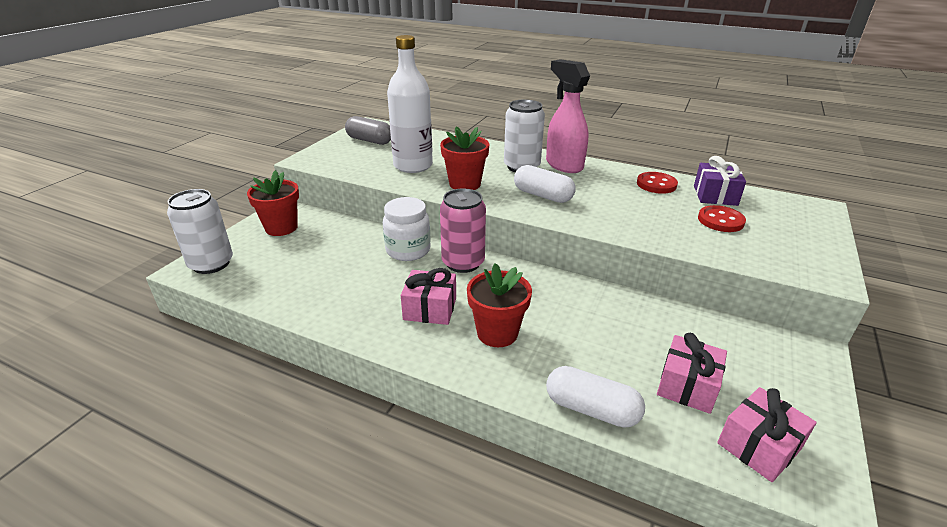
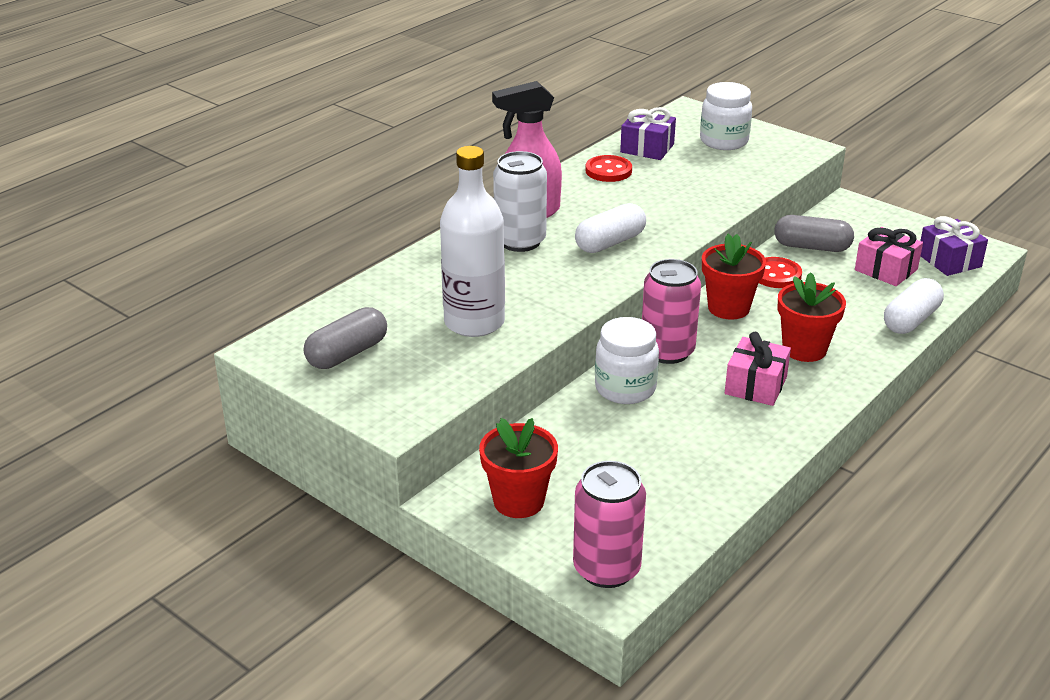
camera: 75 degrees left, 0 degrees up
white can [167,189,233,274] -> pink can [573,461,646,588]
red flower pot [440,126,489,190] -> red flower pot moved to [702,234,766,320]
red button [698,205,746,232] -> red button moved to [759,257,802,288]
pink gift [717,387,817,482] -> purple gift [920,216,988,276]
none -> white jar [700,82,752,150]
none -> grey capsule [774,215,854,252]

